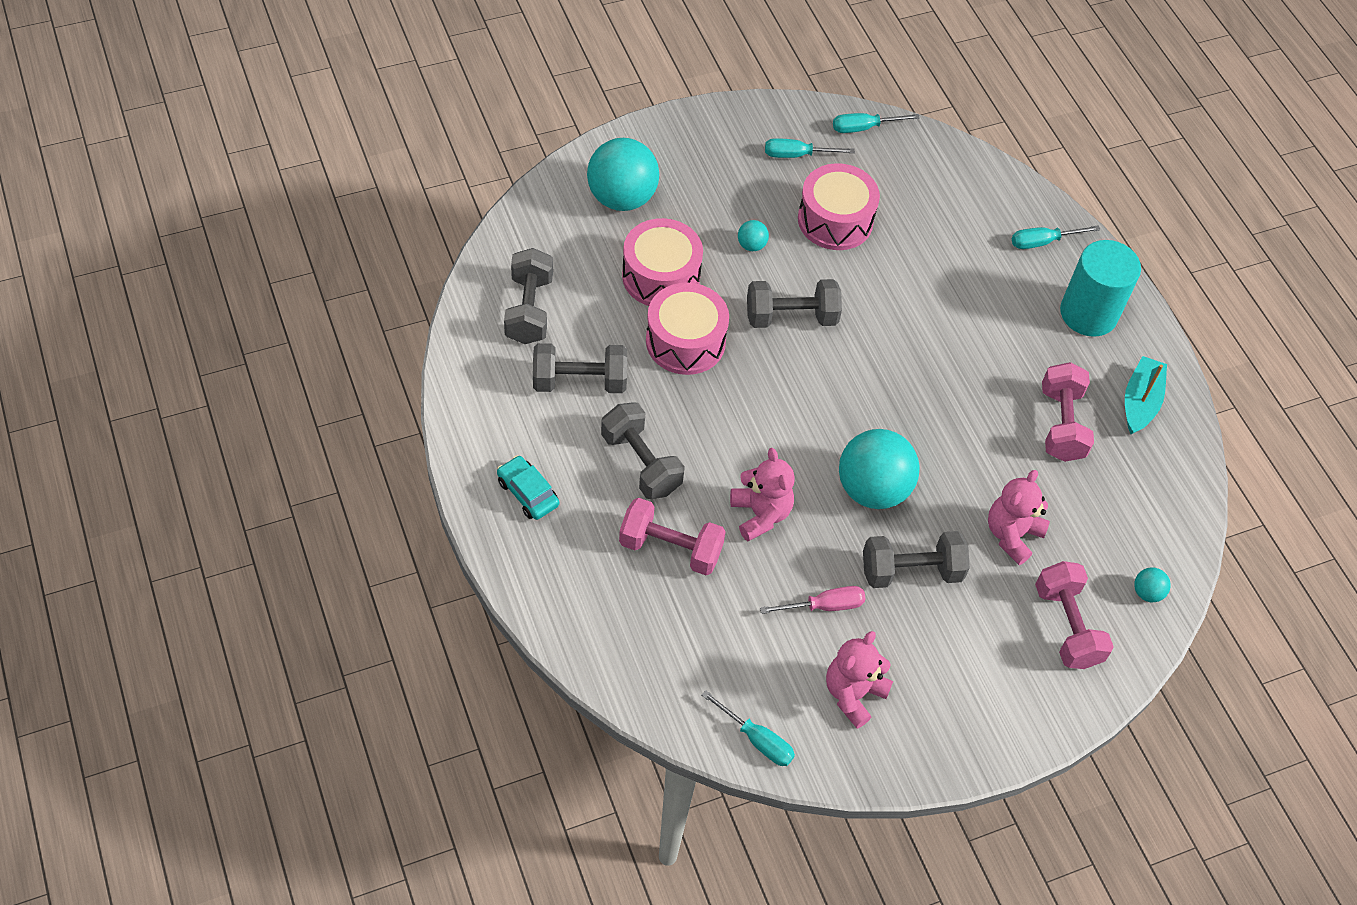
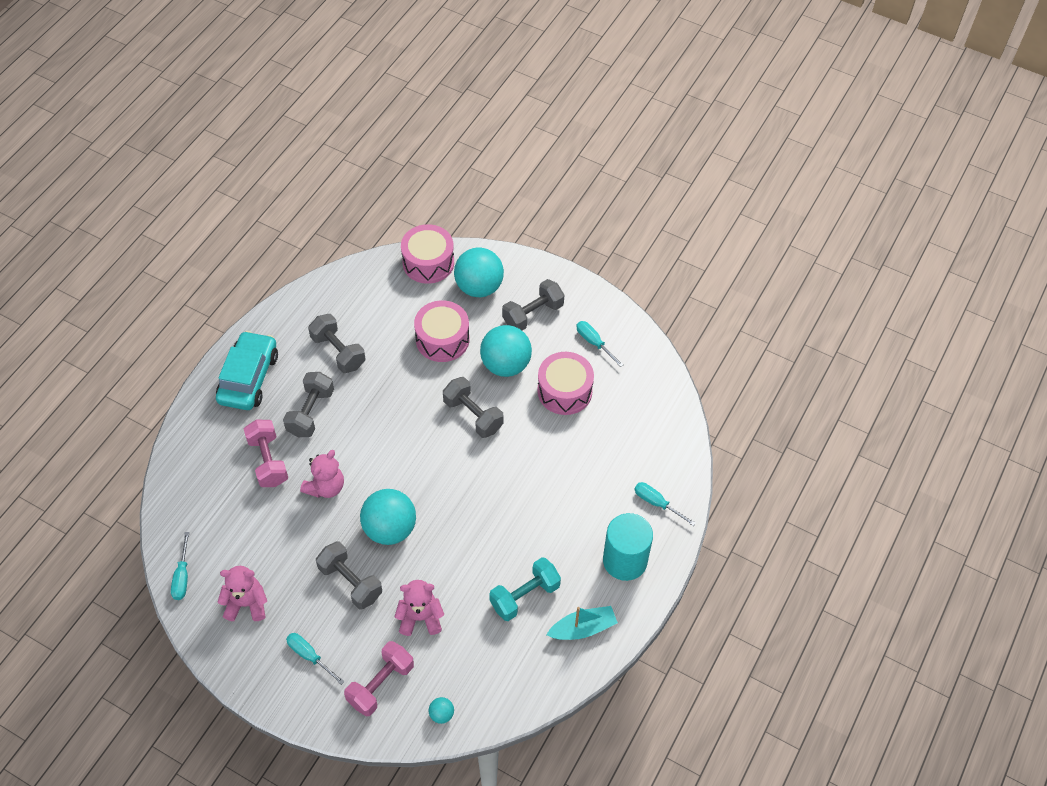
camera: 55 degrees right, 0 degrees up
turquoise car [497,455,559,520] -> turquoise car [216,331,278,410], size x1.89
grey dumbbell [504,248,553,344] -> grey dumbbell moved to [502,279,564,330]
pink drum [646,283,729,375] -> pink drum moved to [401,224,454,284]
turquoise ball [738,220,769,251] -> turquoise ball [480,325,532,377], size x2.33
pink screwdriver [760,586,866,614] -> none
turquoise screwdriver [833,113,920,133] -> turquoise screwdriver moved to [286,633,345,685]
pink dumbbell [1042,362,1094,462] -> turquoise dumbbell [489,557,561,621]

